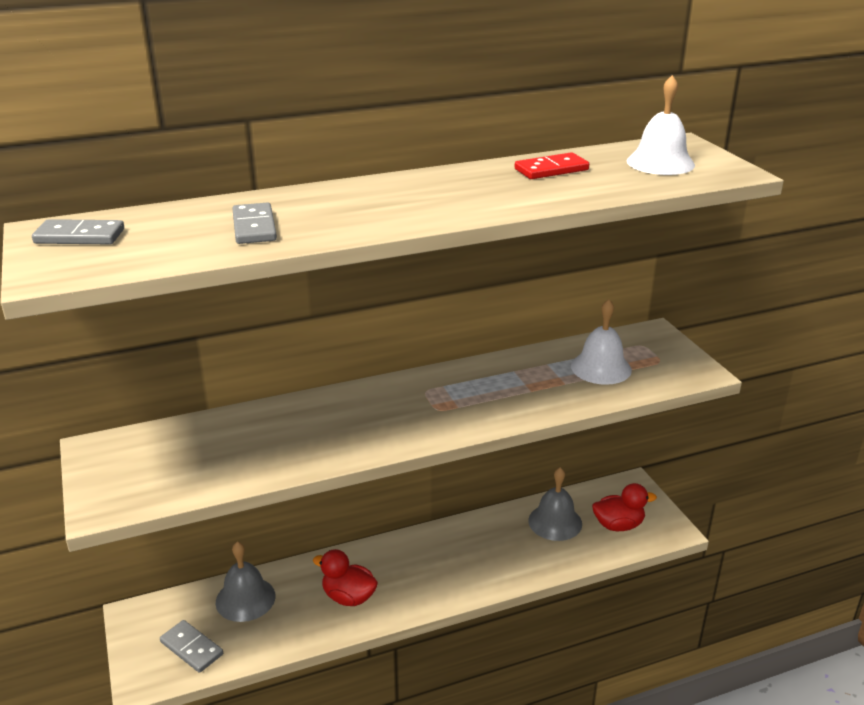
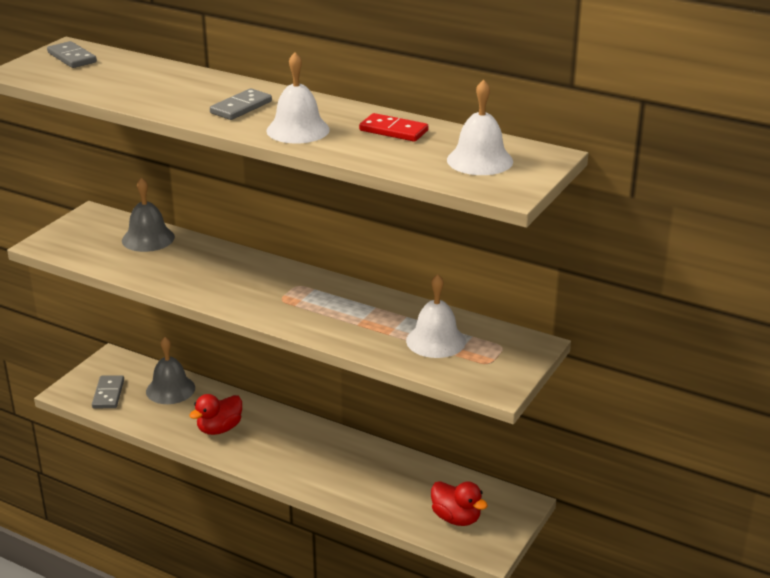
camera: 50 degrees right, 0 degrees up
grey domino [232,202,277,244] -> grey domino moved to [210,88,272,120]
red duck [313,549,378,606] -> red duck turned 120 degrees counterclockwise [189,394,242,435]
grey bell [528,467,582,541] -> grey bell moved to [122,177,175,252]
none -> white bell [266,52,330,144]

